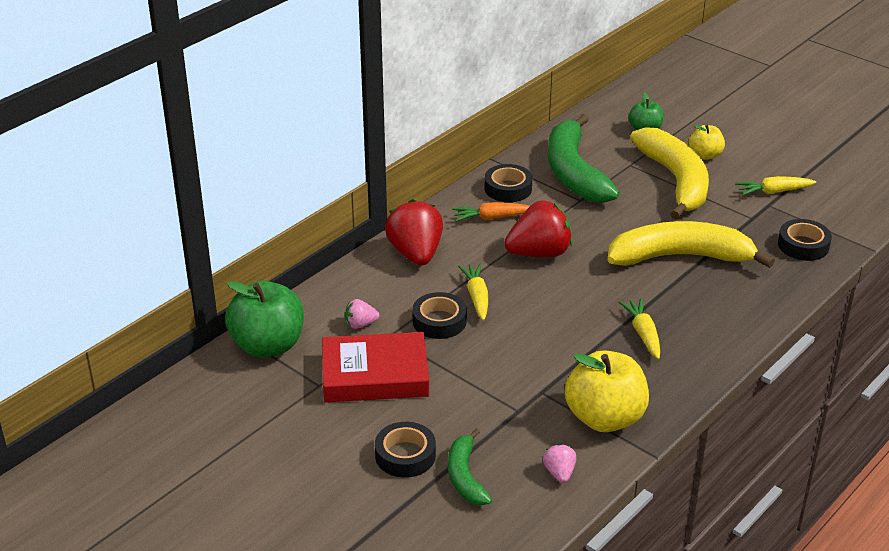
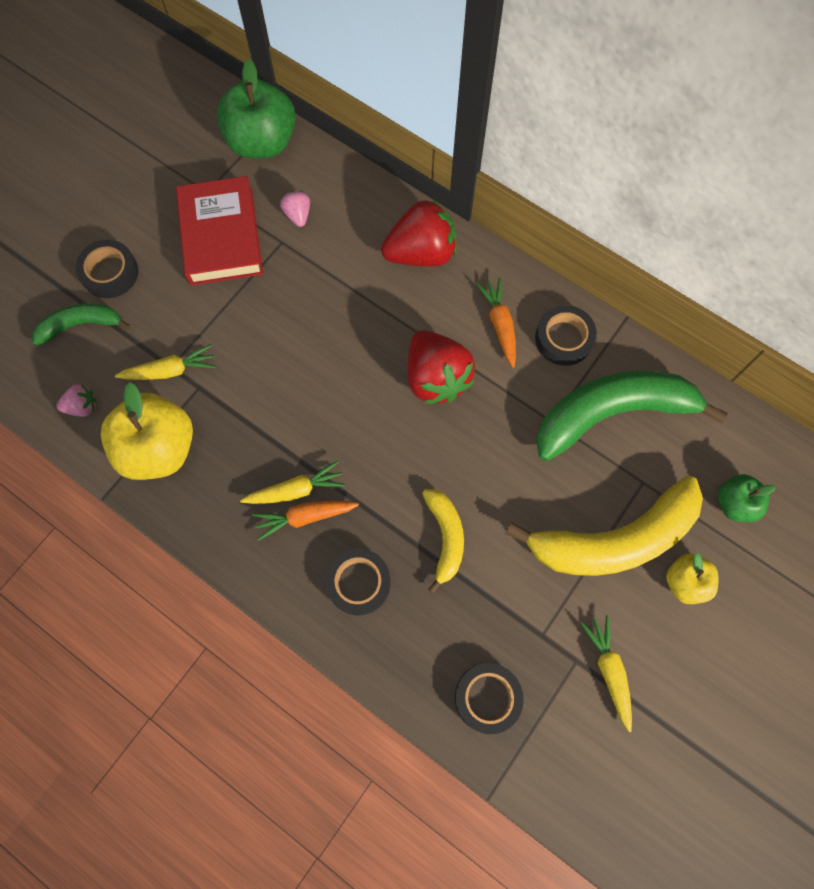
camera: 85 degrees right, 35 degrees up
black tape [412,292,467,339] -> black tape moved to [326,548,391,615]
yellow carrot [458,263,488,321] -> yellow carrot moved to [115,344,216,380]
yellow banana [607,221,775,268] -> yellow banana [422,489,464,594], size x0.52
none -> orange carrot [252,501,359,541]

